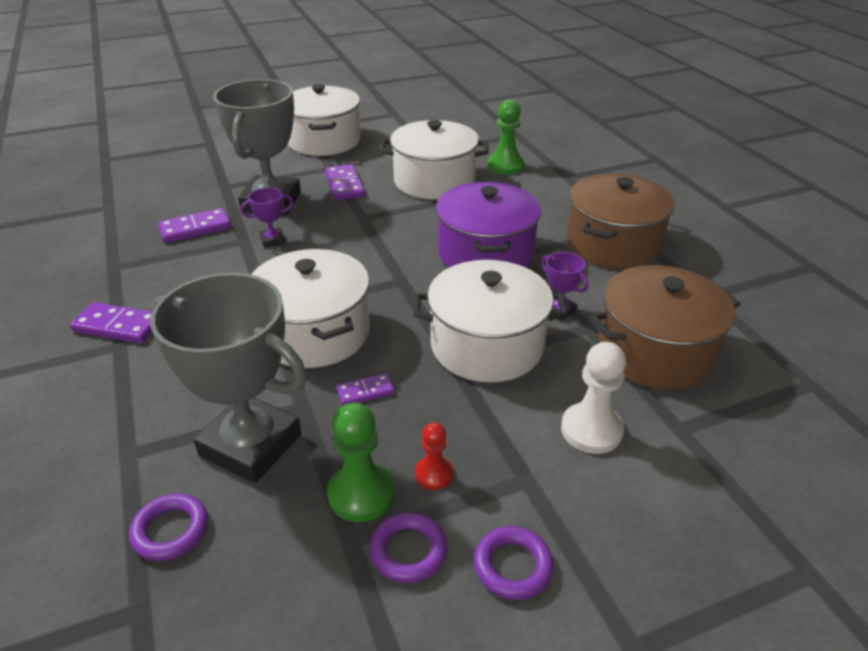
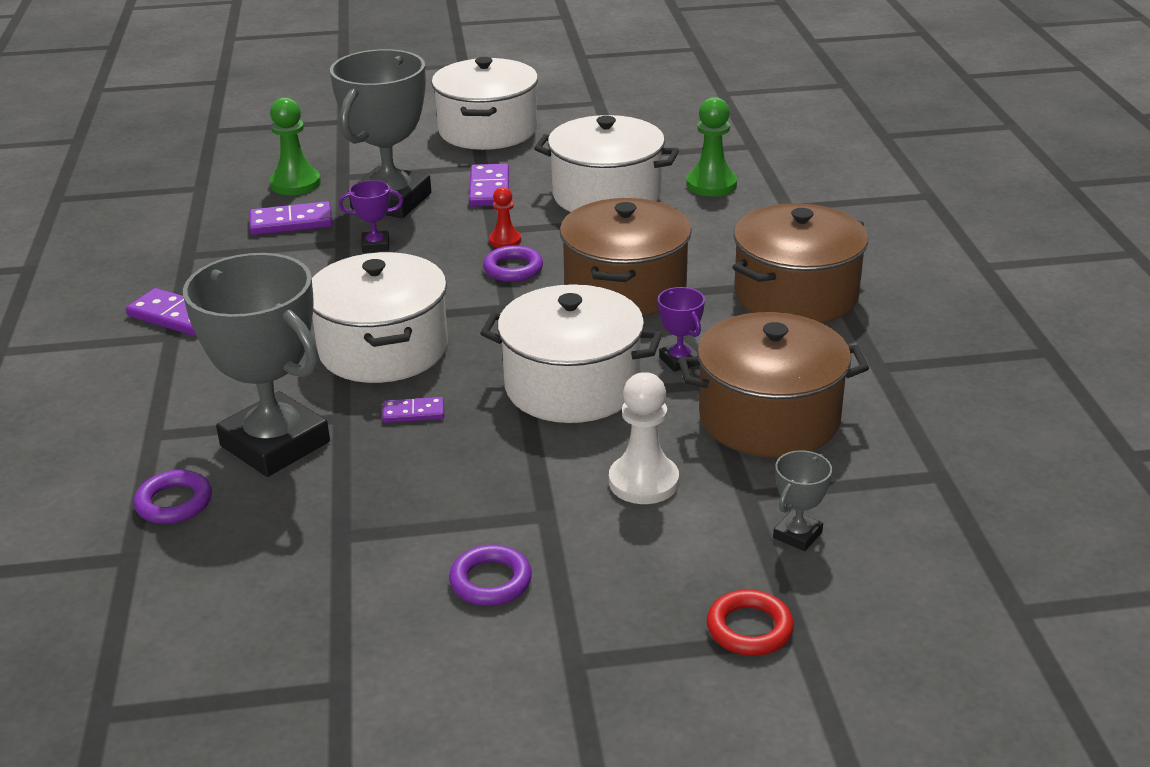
camera: 15 degrees right, 5 degrees down
green pawn [327,402,395,522] -> green pawn moved to [270,97,321,195]
purple ring [370,512,448,583] -> purple ring moved to [483,245,543,282]
red pawn [415,422,453,490] -> red pawn moved to [489,187,521,248]
purple pot [436,182,541,268] -> brown pot [560,198,692,316]
none -> red ring [707,590,794,656]
none -> grey trophy [773,450,832,551]

